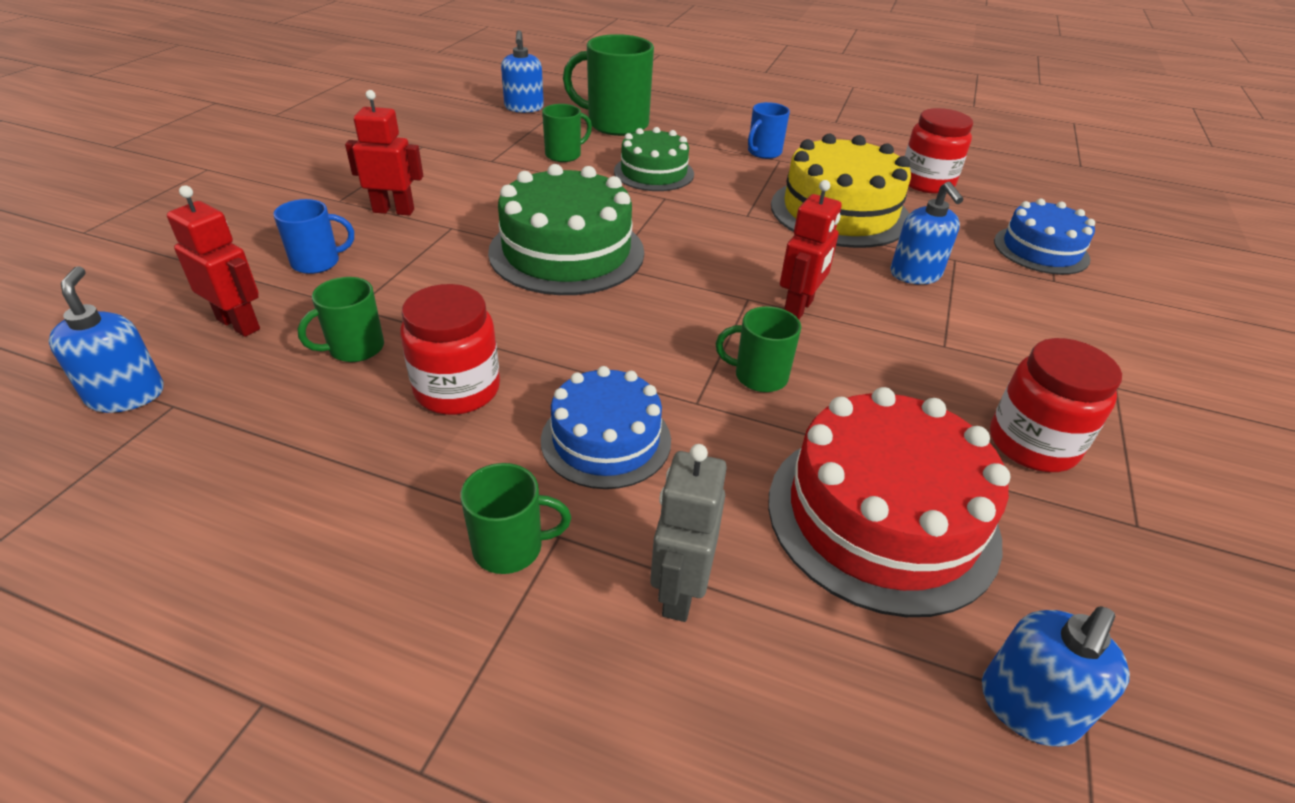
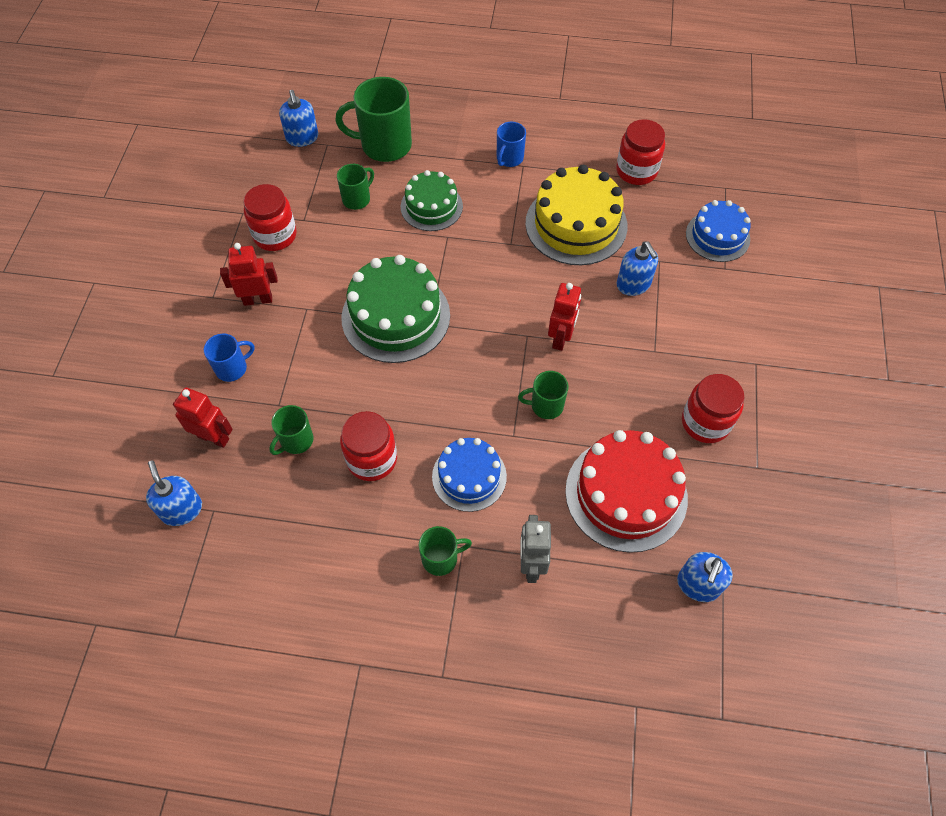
camera: 10 degrees left, 20 degrees up
none -> red jar [243,184,297,251]

